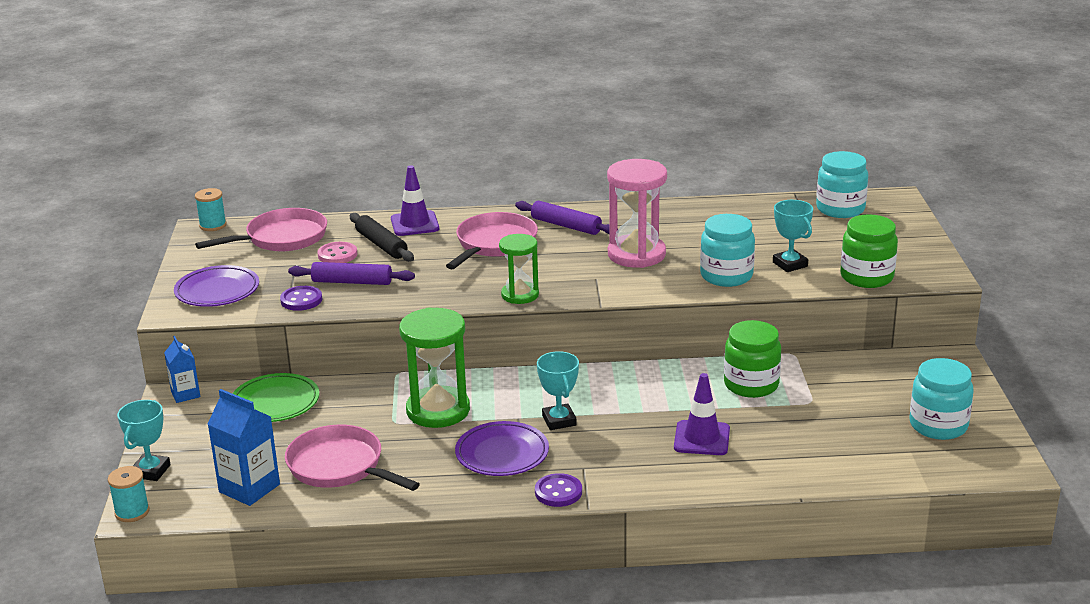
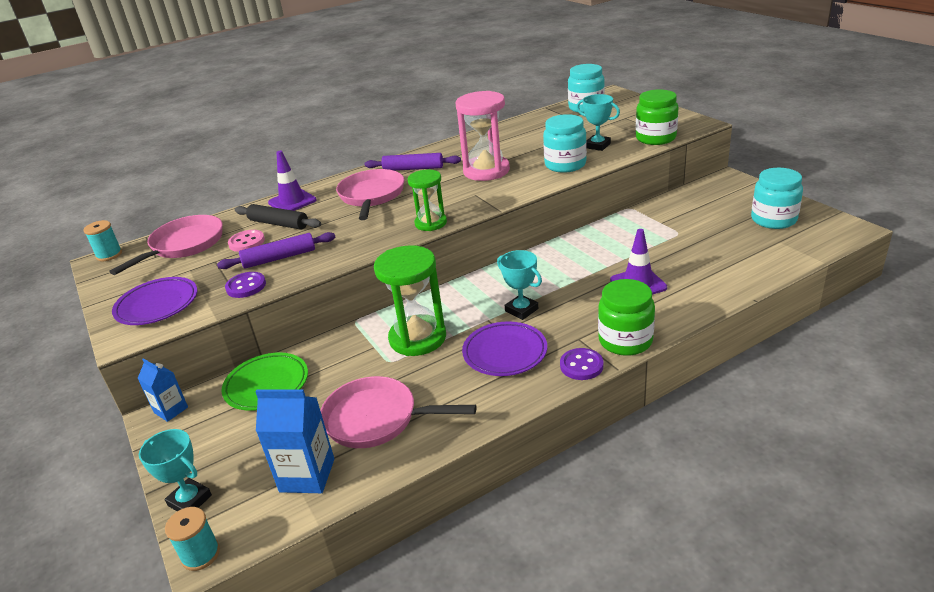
camera: 25 degrees left, 5 degrees up
turquoise trophy [117,400,171,481] -> turquoise trophy turned 45 degrees counterclockwise [139,429,212,511]
green jar [724,320,781,398] -> green jar moved to [598,279,655,356]

